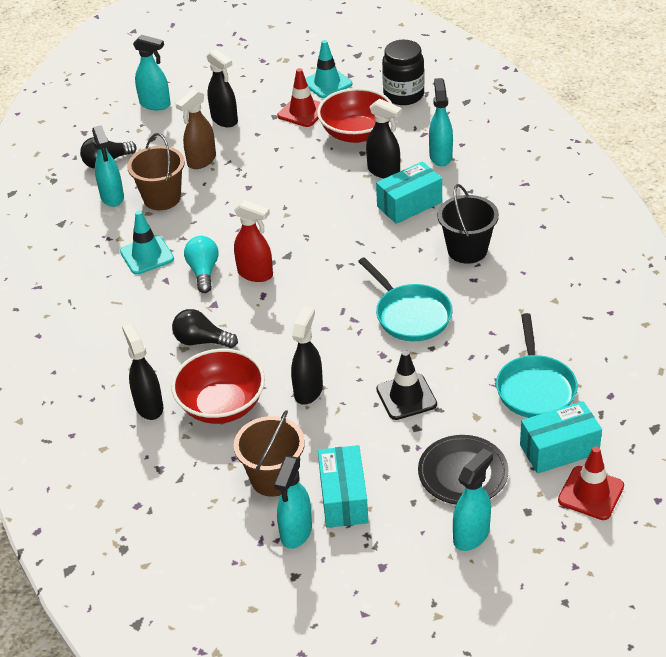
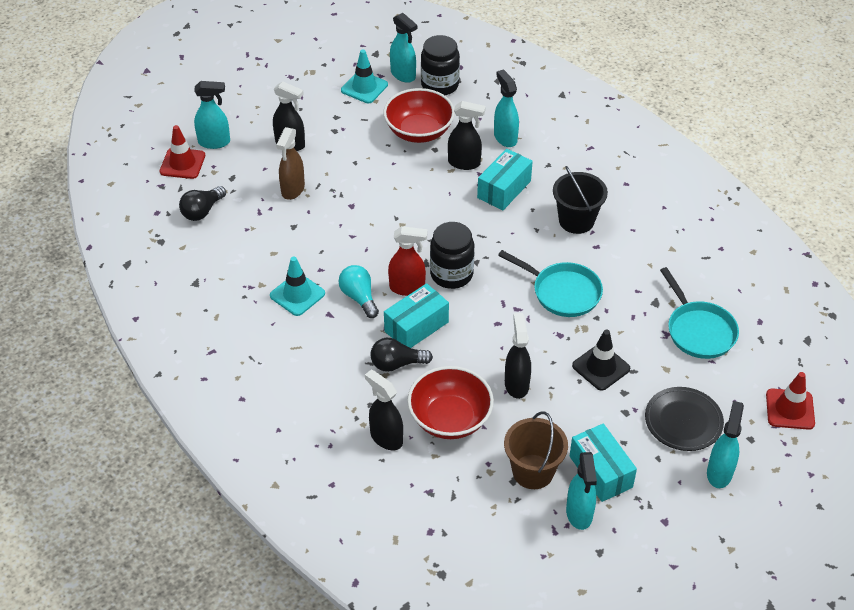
camera: 25 degrees left, 5 degrees up
turquoise spray bottle [92,125,124,207] -> turquoise spray bottle moved to [390,13,417,83]
brown bucket [127,133,185,210] -> none
red traffic cone [277,68,321,127] -> red traffic cone moved to [160,125,205,179]
turquoise box [520,401,602,474] -> turquoise box moved to [384,283,449,348]
none -> black jar [430,222,474,289]

